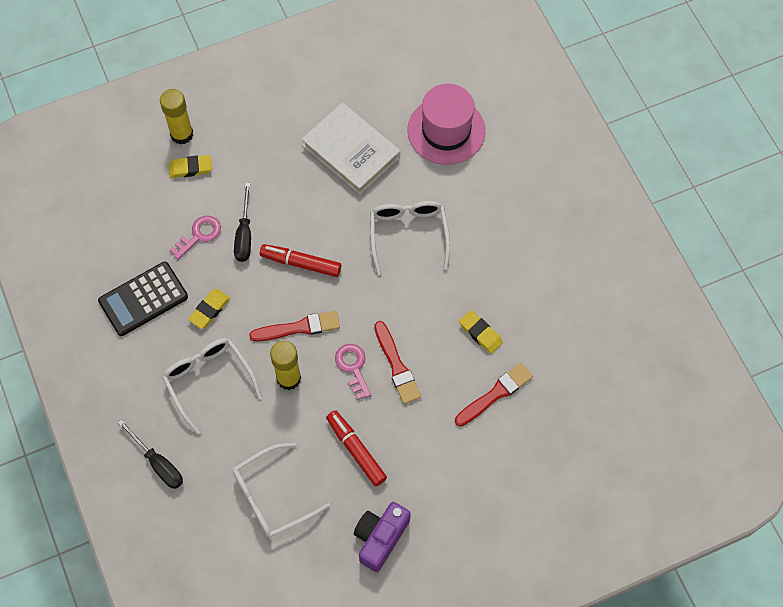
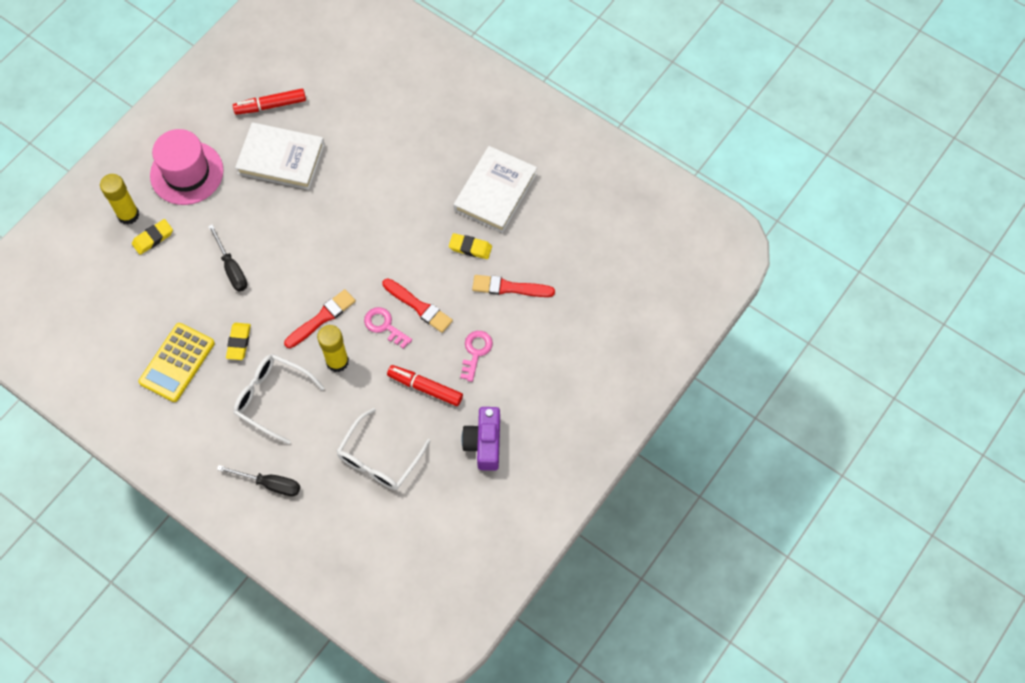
camera: 30 degrees left, 0 degrees up
black calculator [98,262,188,336] -> yellow calculator [139,323,215,402]
pink key [170,215,221,260] -> pink key moved to [460,331,493,382]
red marker [260,244,341,277] -> red marker moved to [233,89,306,115]
white glasses [370,201,450,275] -> none
pink hat [407,84,486,165] -> pink hat moved to [150,129,224,205]
red brush [455,363,533,426] -> red brush turned 105 degrees counterclockwise [472,275,555,297]
none -> white book [454,146,537,233]

